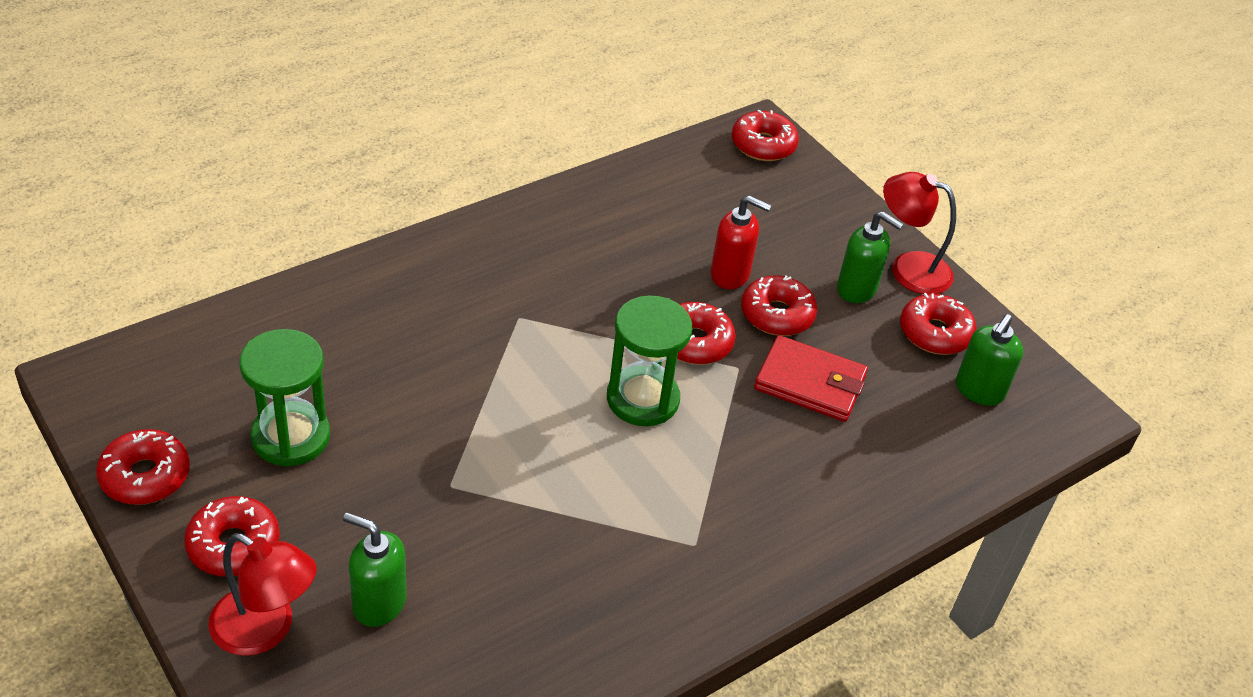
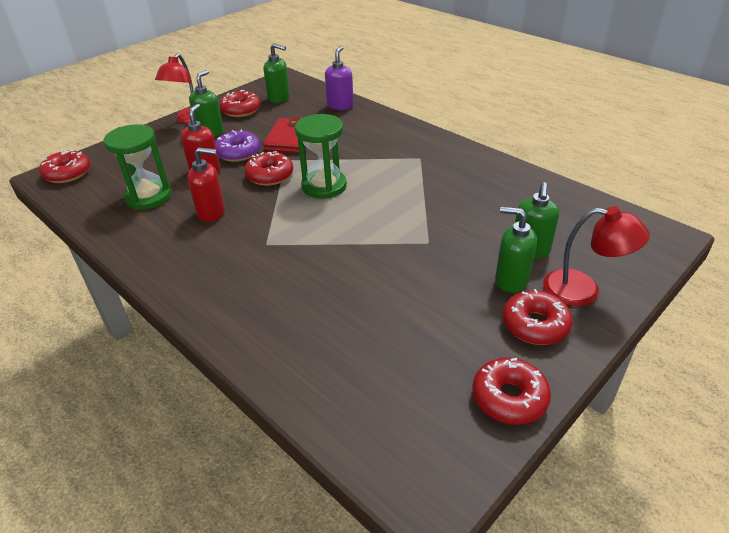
camera: 95 degrees left, 5 degrees down
red lamp [208,533,317,656] -> red lamp turned 90 degrees clockwise [543,206,650,306]
green hourglass [240,329,330,467] -> green hourglass moved to [104,124,172,210]
red donut [741,275,817,336] -> purple donut [215,130,260,162]
none -> red soap dispenser [187,147,225,222]
none -> purple soap dispenser [325,46,354,110]
none -> green soap dispenser [495,207,537,293]

